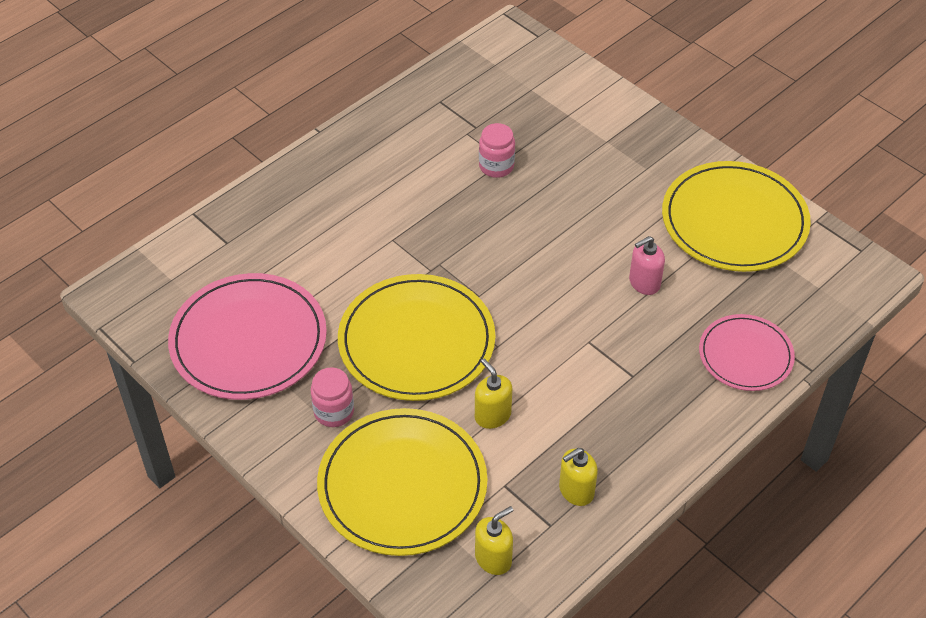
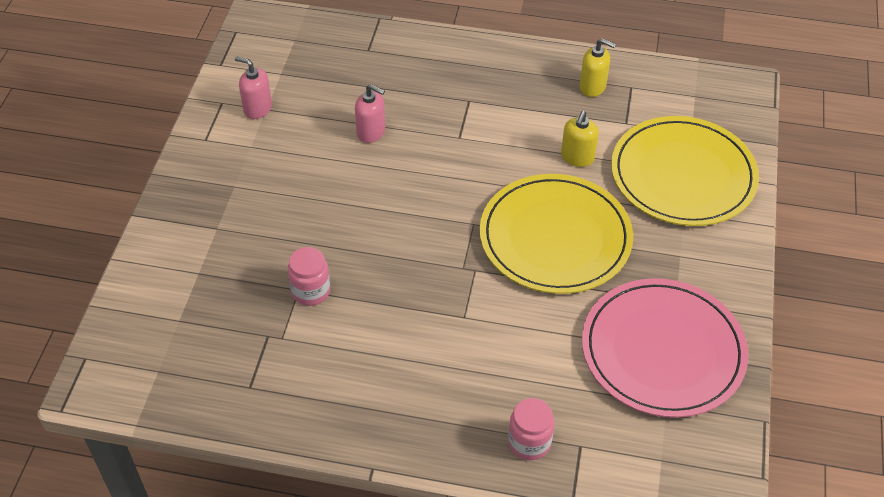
camera: 125 degrees left, 0 degrees up
pink jar [310,367,354,427] -> pink jar moved to [508,398,554,460]
yellow soap dispenser [475,506,513,575] -> none
yellow plate [662,161,811,272] -> pink soap dispenser [235,56,272,119]
pink plate [699,314,795,391] -> none

